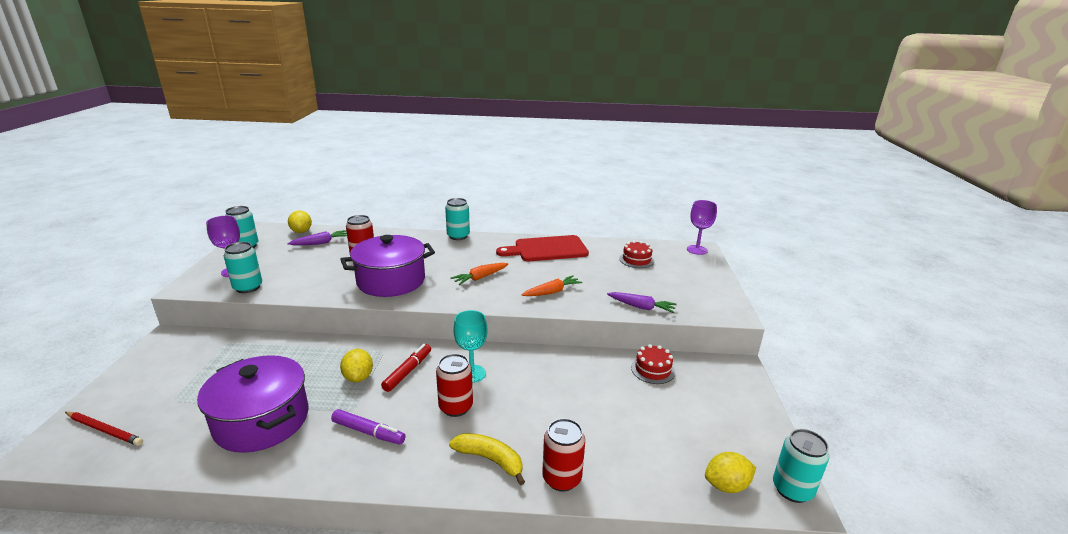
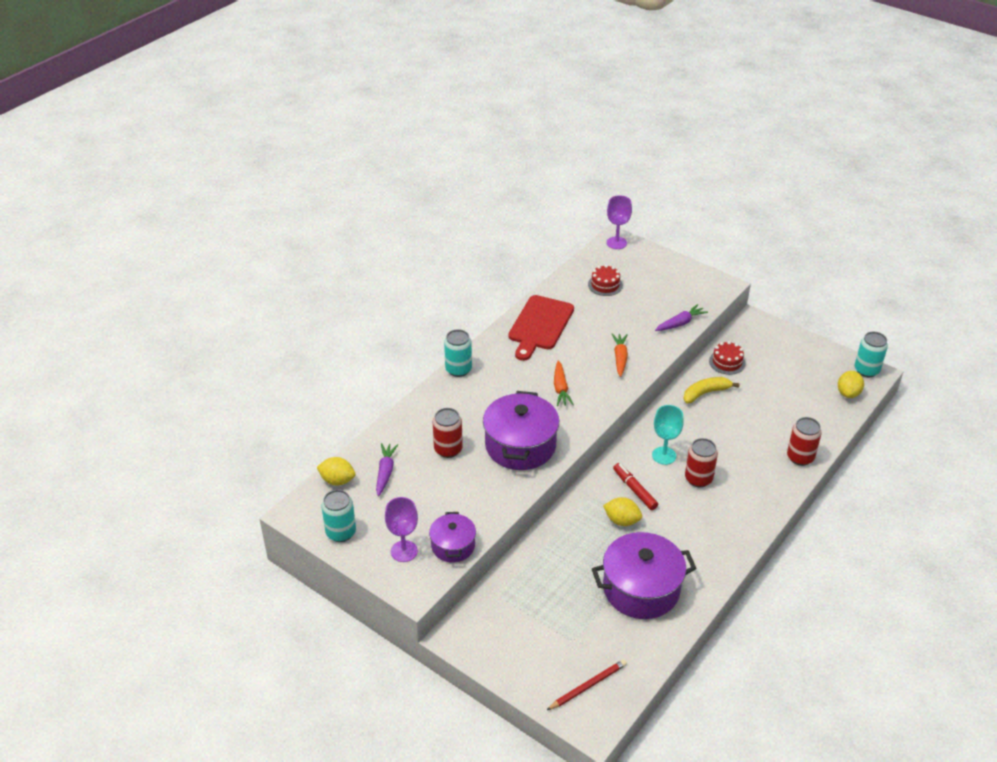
camera: 55 degrees left, 15 degrees up
turquoise can [224,242,262,293] -> purple pot [429,512,476,563]
purple marker [331,409,406,445] -> none
yellow banana [449,433,525,485] -> yellow banana moved to [684,377,740,404]

